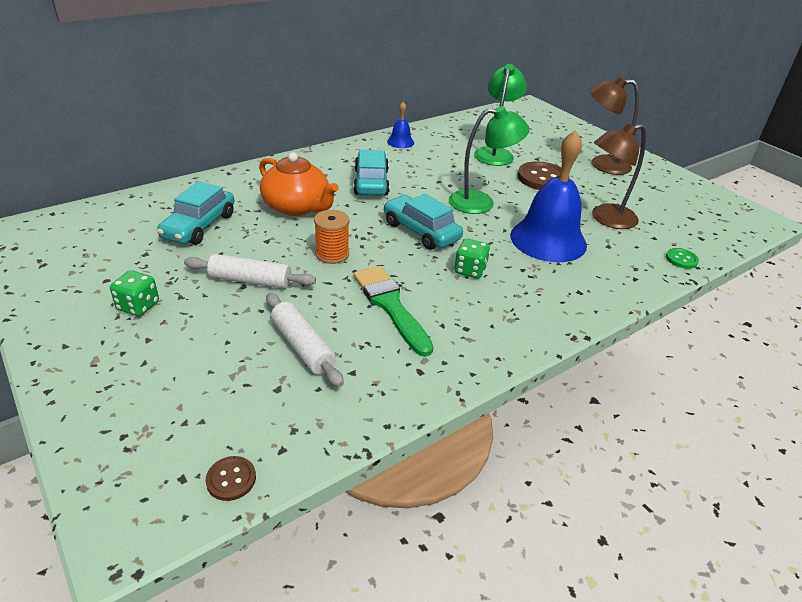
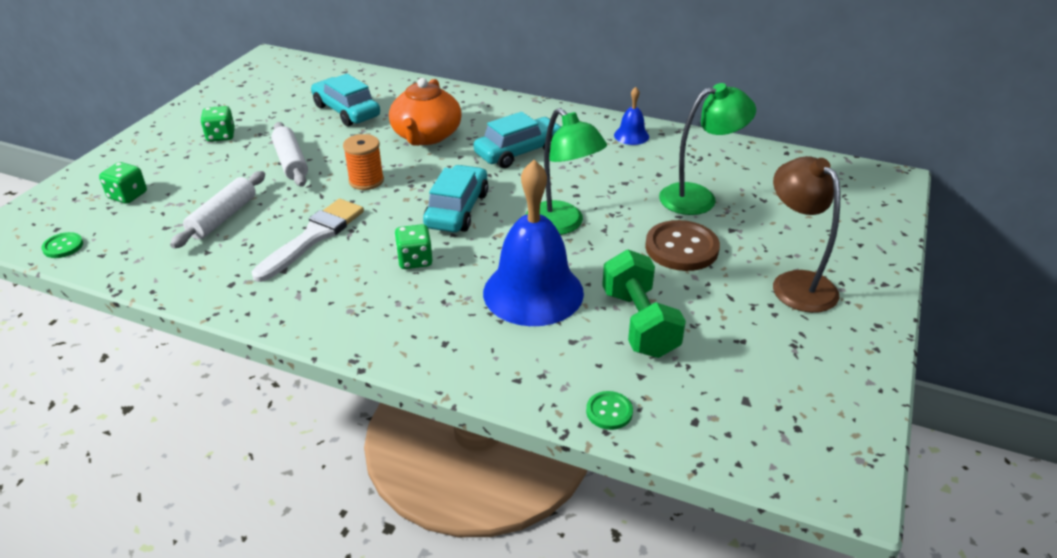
camera: 60 degrees right, 0 degrees up
turquoise car [157,181,234,245] -> turquoise car turned 60 degrees clockwise [311,74,380,126]
brown button [206,456,256,501] -> green button [41,232,83,258]
green brush [353,266,433,357] -> white brush [252,199,364,282]
brown lamp [592,123,646,229] -> green dumbbell [602,250,686,358]
none -> green dice [99,162,147,204]

